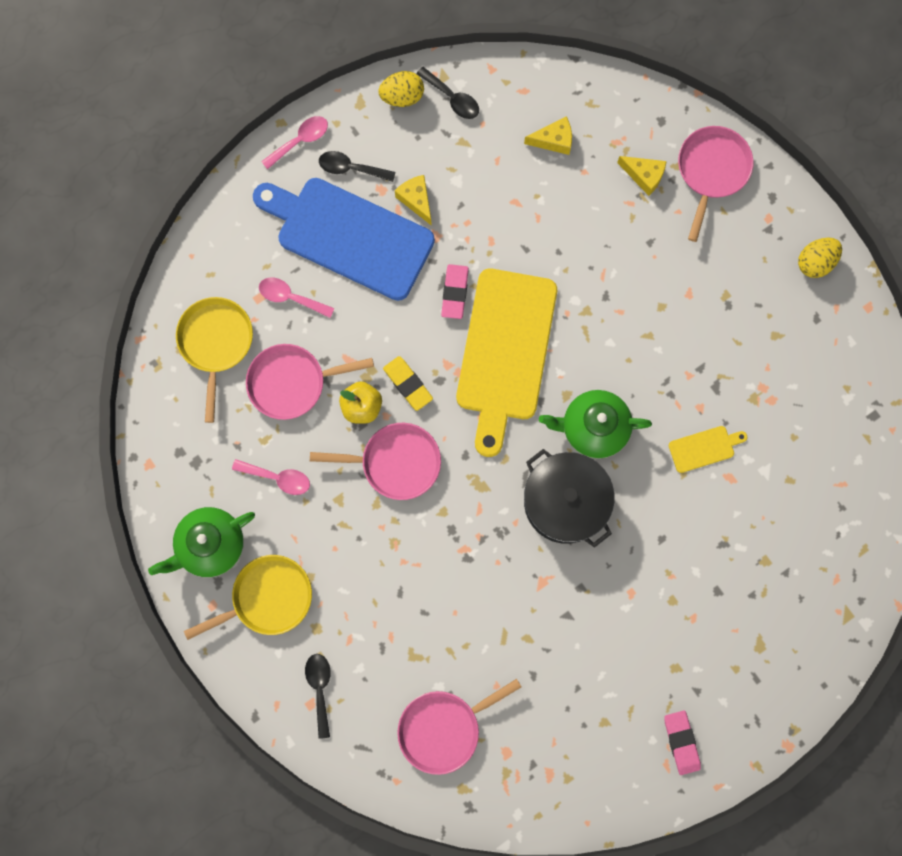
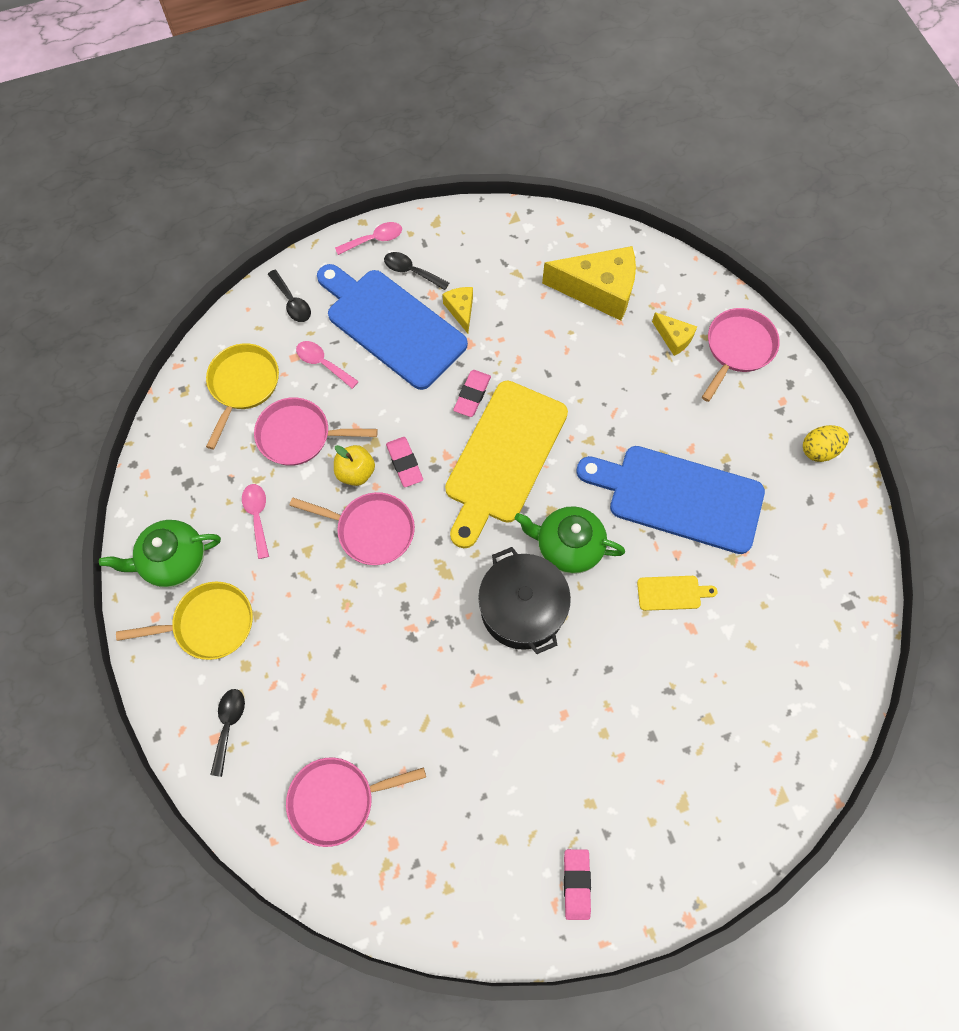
camera: 15 degrees right, 10 degrees down
pink spoon [232,459,310,495] -> pink spoon turned 135 degrees counterclockwise [242,484,269,559]
yellow egg [378,71,424,107] -> none
yellow eraser [383,356,433,411] -> pink eraser [386,437,423,487]
black spoon [416,67,479,119] -> black spoon moved to [268,270,311,322]
yellow cheese [524,116,572,155] -> yellow cheese [542,246,636,321], size x2.05
none -> blue cutting board [576,446,765,554]

